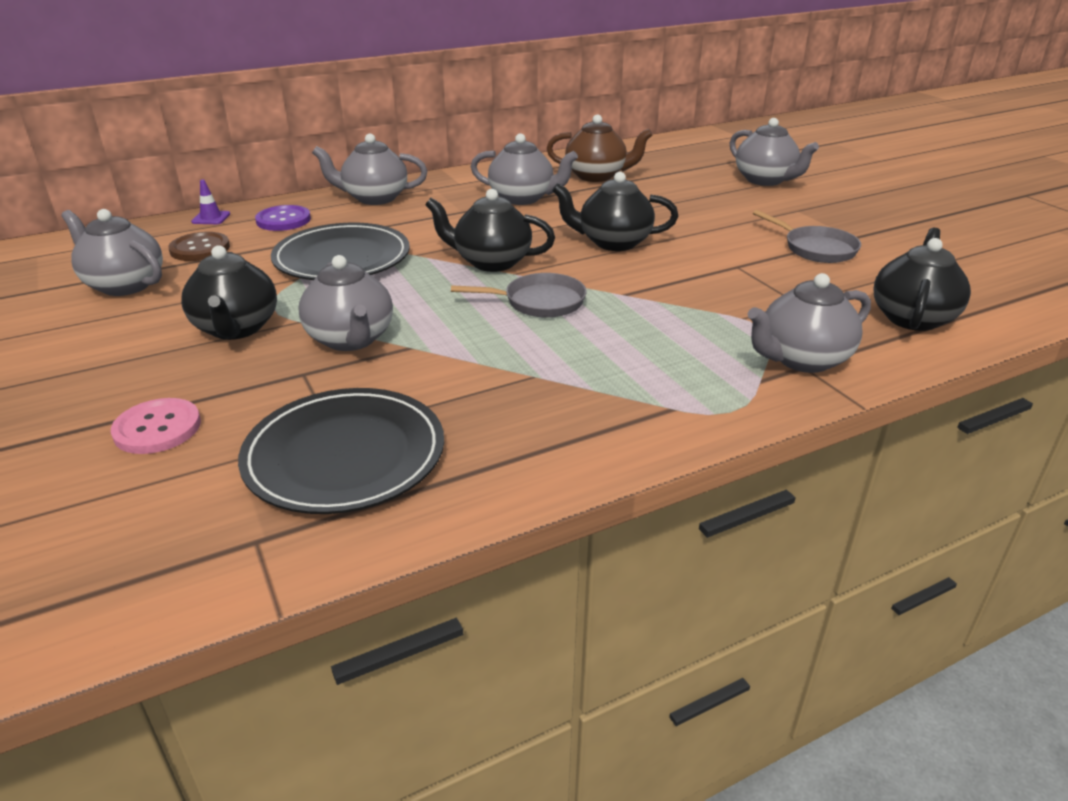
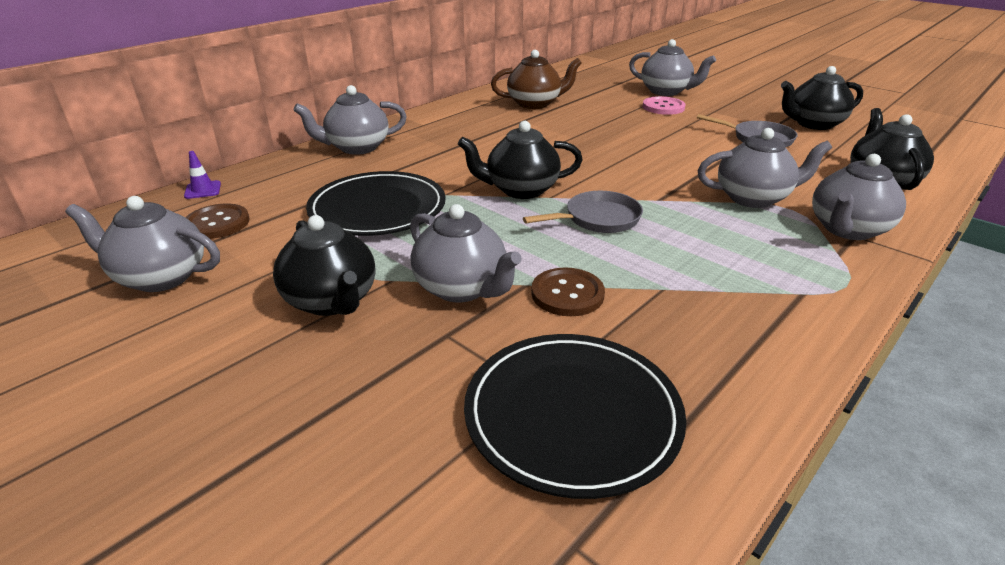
camera: 20 degrees left, 0 degrees up
pink button [111,398,201,454] -> pink button moved to [643,96,686,115]
purple button [255,205,311,231] -> none
grey teapot [471,133,578,205] -> grey teapot moved to [698,128,832,208]
black teapot [552,172,678,251] -> black teapot moved to [781,66,863,130]
none -> brown button [531,268,605,316]

